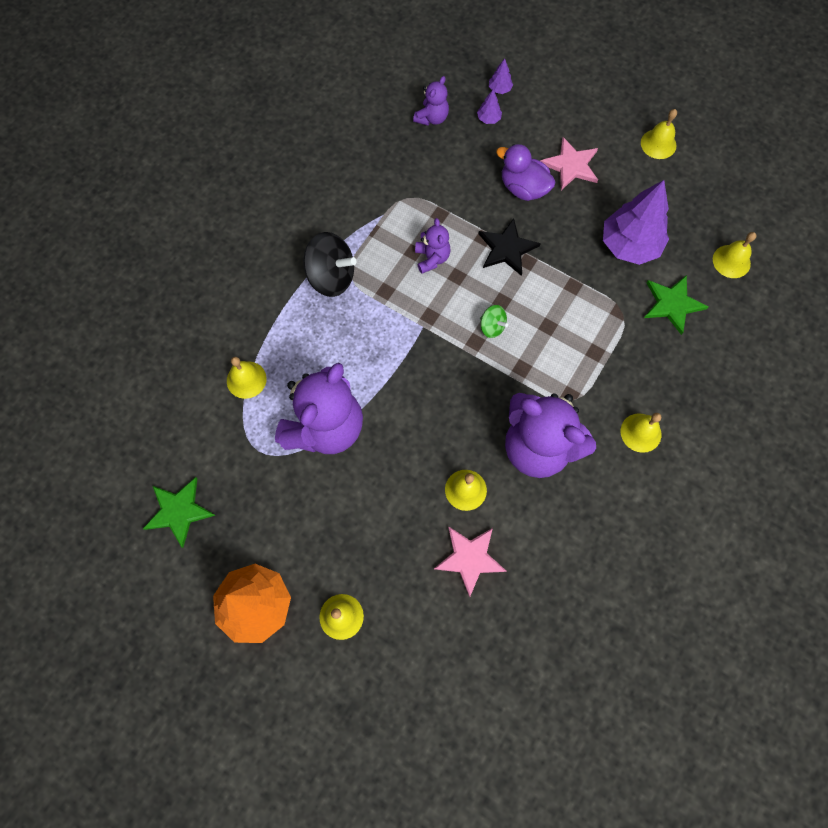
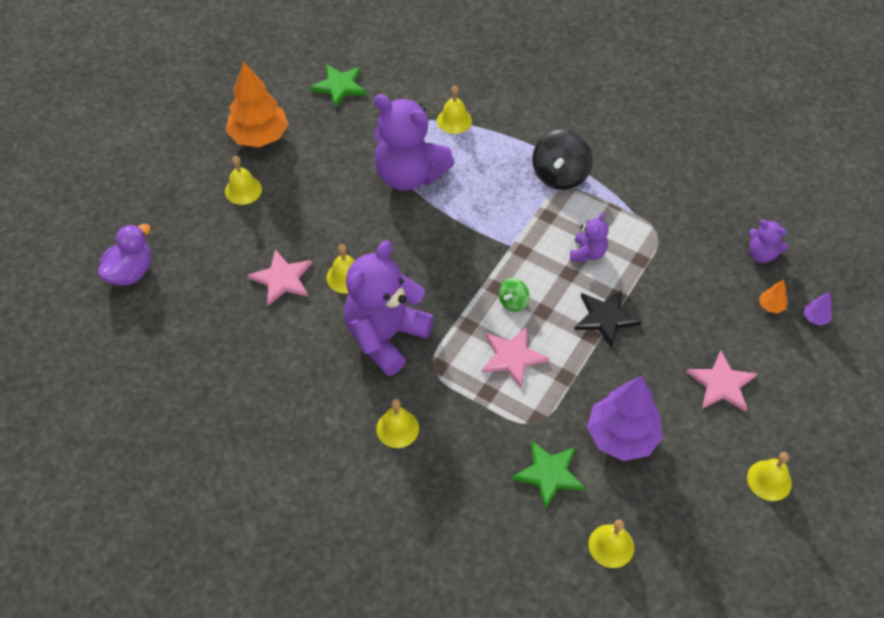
camera: 90 degrees right, 15 degrees down
purple teddy bear [415,218,450,274] -> purple teddy bear turned 60 degrees counterclockwise [570,212,609,262]
purple tree [477,90,502,124] -> orange tree [759,280,788,314]
purple duck [496,144,556,201] -> purple duck moved to [98,224,151,286]
none -> pink star [482,327,549,388]

